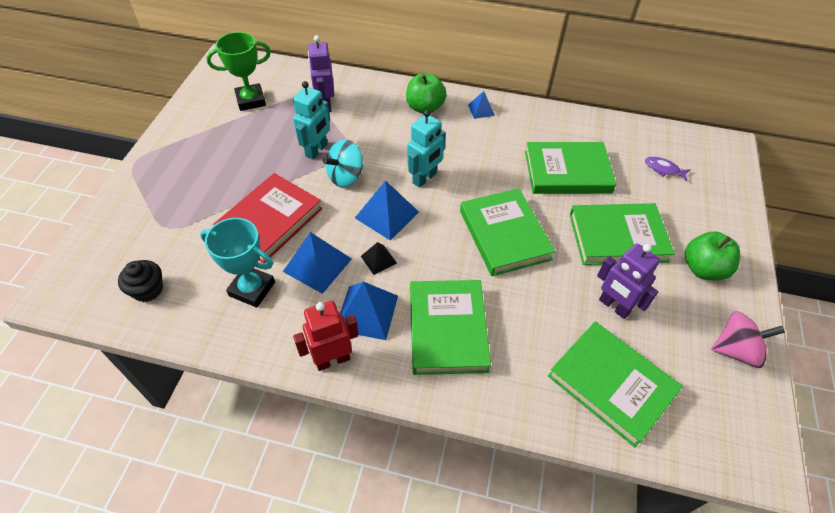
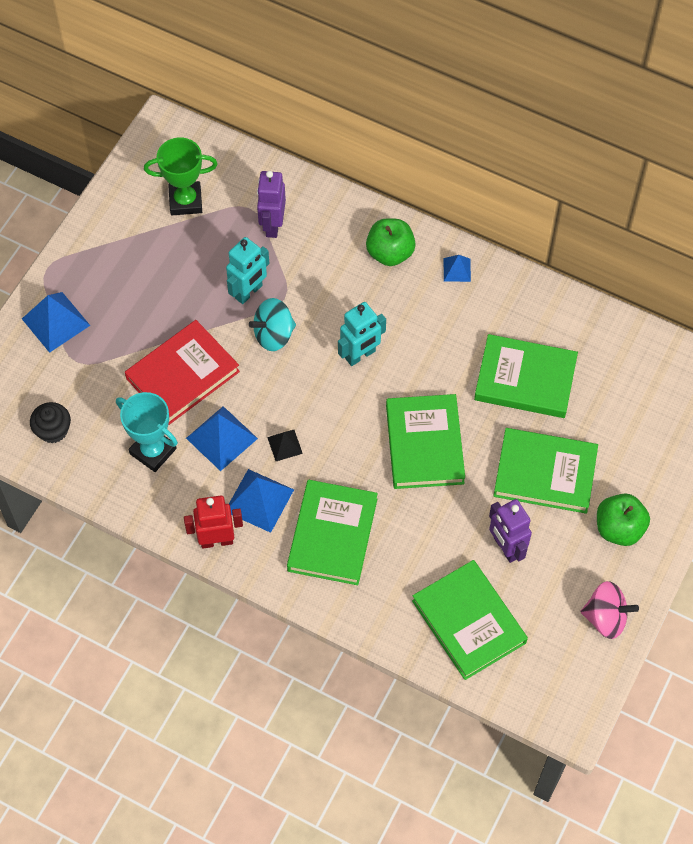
camera: 15 degrees right, 10 degrees up
blue pyramid [355,180,419,241] -> blue pyramid moved to [22,292,91,353]
purple fish [645,157,691,181] -> none

